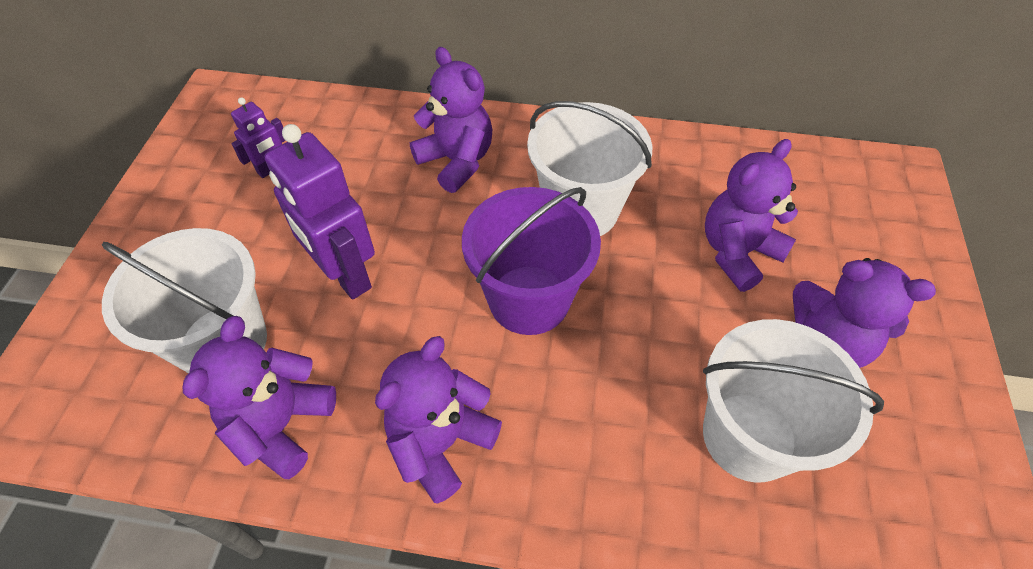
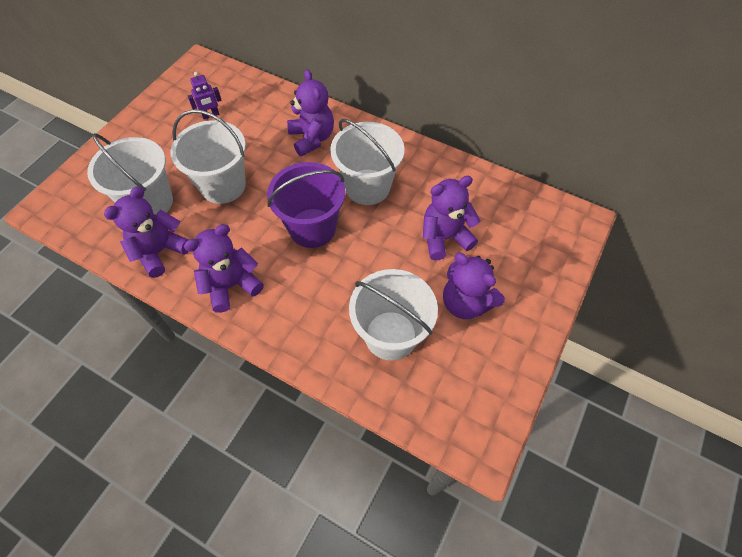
camera: 20 degrees right, 5 degrees up
purple robot [265,124,375,299] -> white bucket [170,109,246,204]

